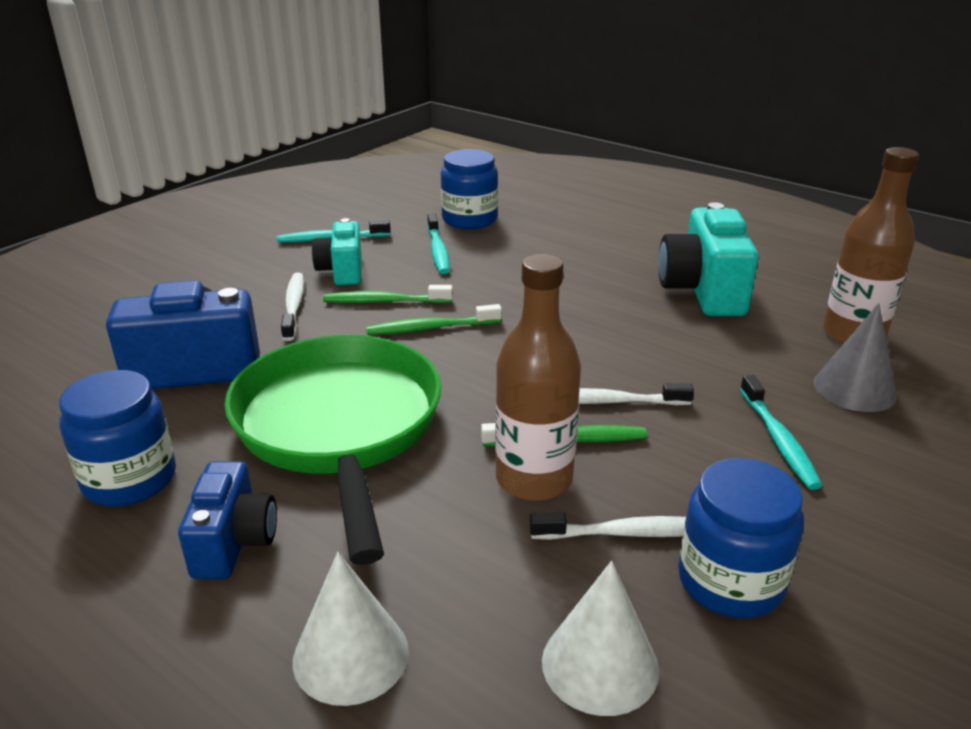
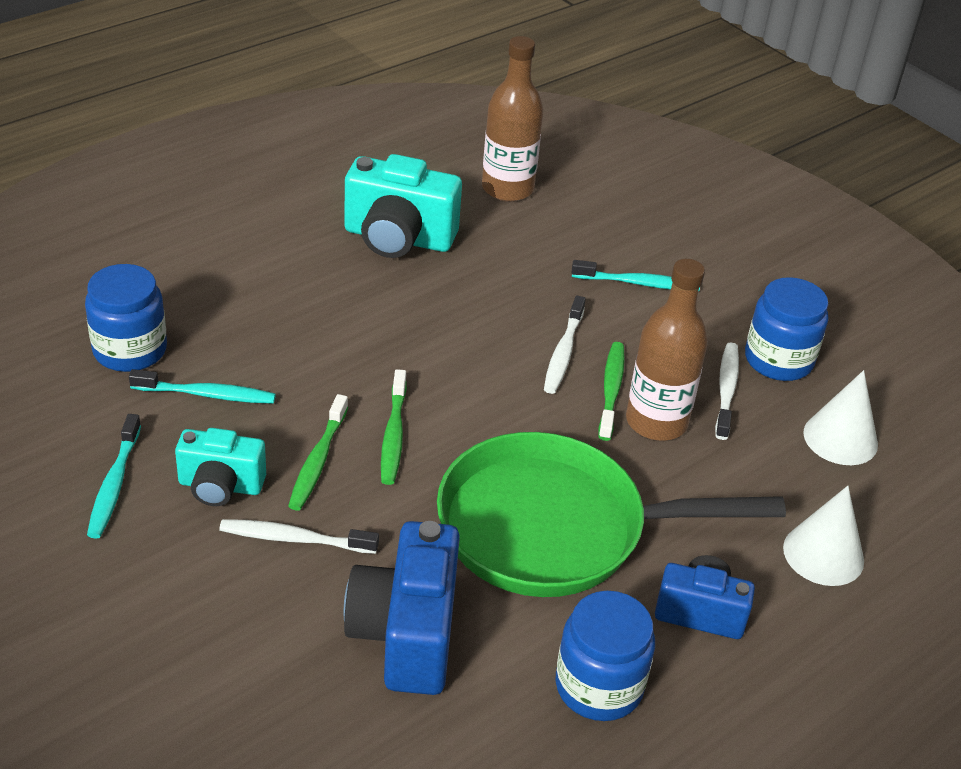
camera: 80 degrees left, 10 degrees up
grey cone [813,303,897,412] -> none

